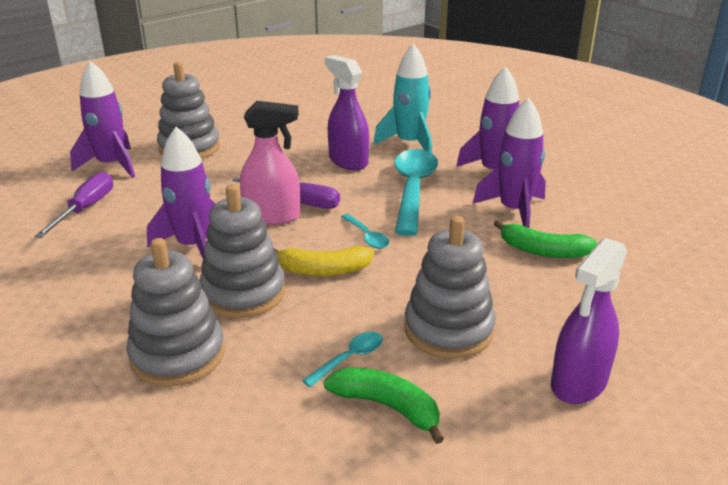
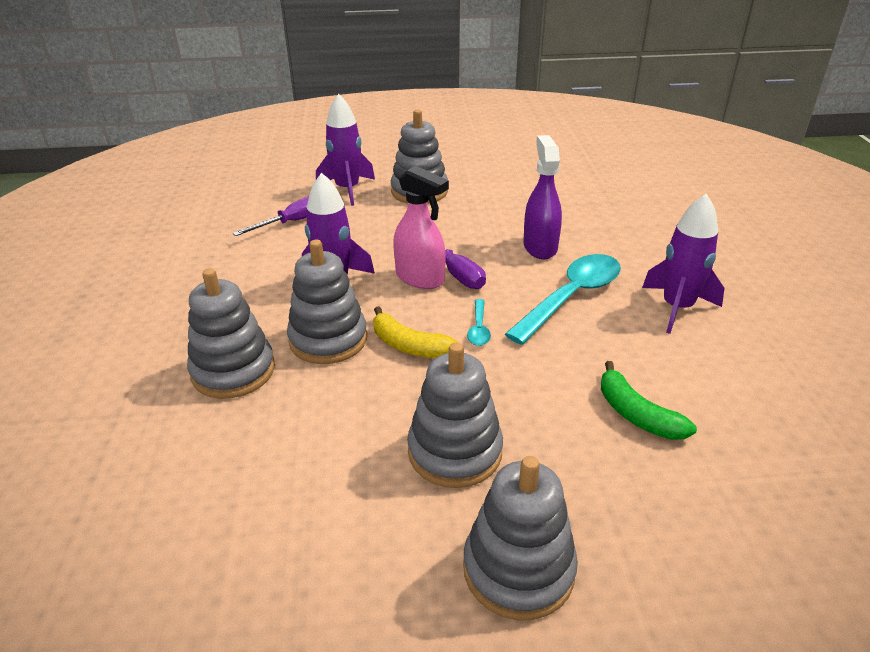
camera: 35 degrees right, 5 degrees up
turquoise spoon [302,332,383,387] -> none
green banana [324,367,444,444] -> none
turquoise rocket [373,44,432,153] -> none
purple rocket [473,97,546,228] -> none
purple spray bottle [551,237,627,404] -> grey stacking toy [463,456,578,621]

